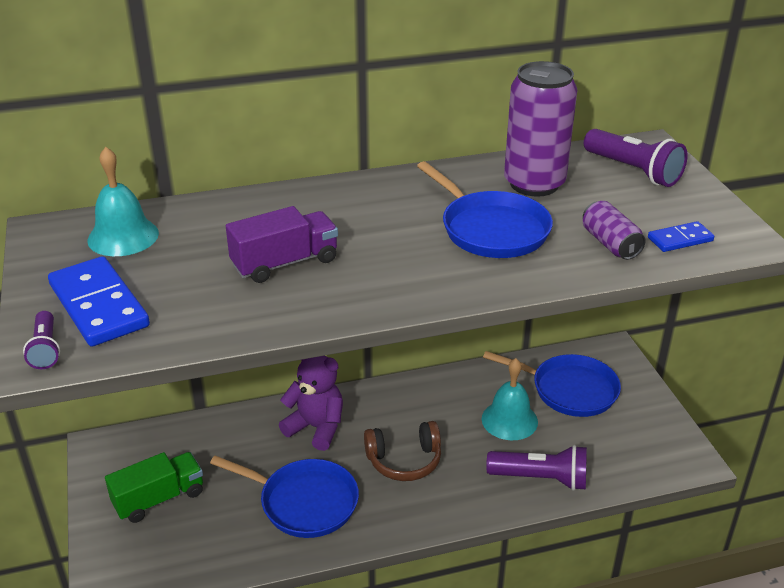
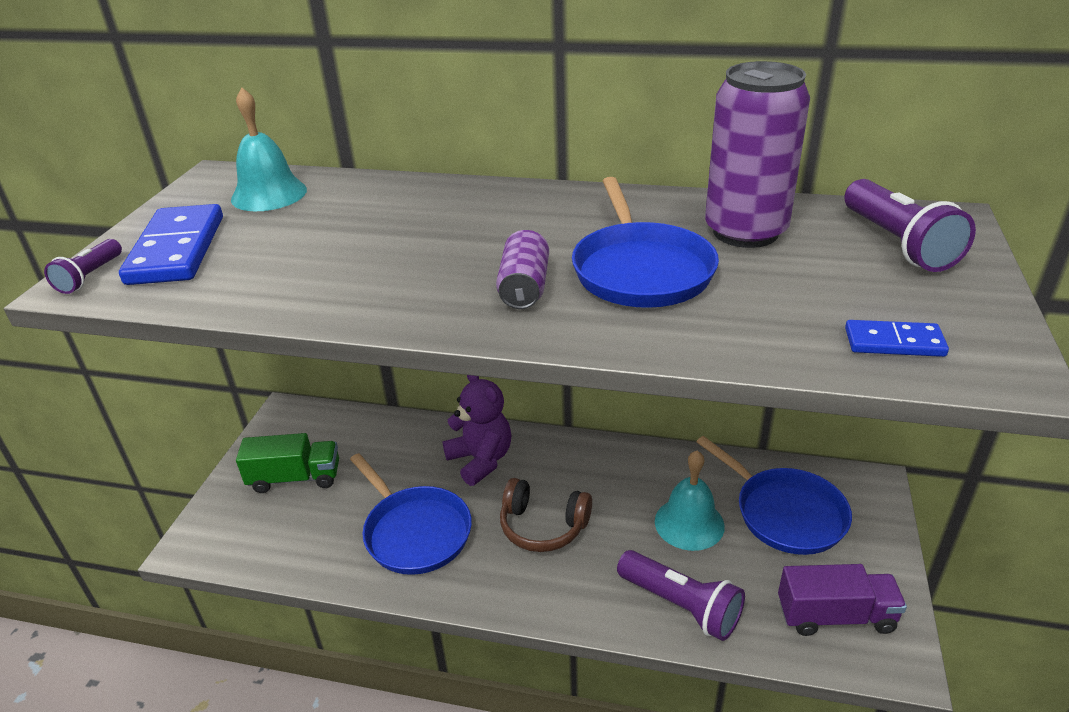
camera: 30 degrees right, 0 degrees up
purple truck [226,206,338,283] -> purple truck moved to [778,564,907,636]
purple can [583,201,646,260] -> purple can moved to [496,230,549,309]

